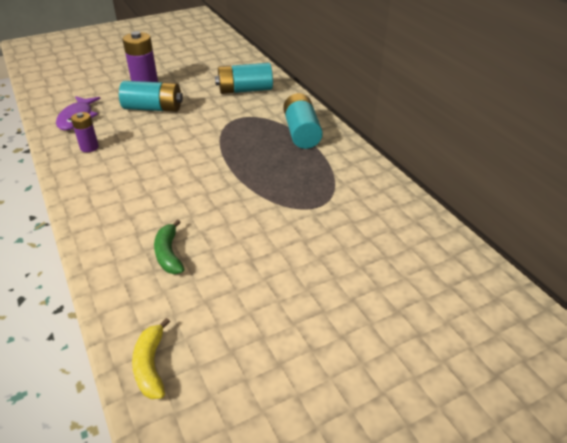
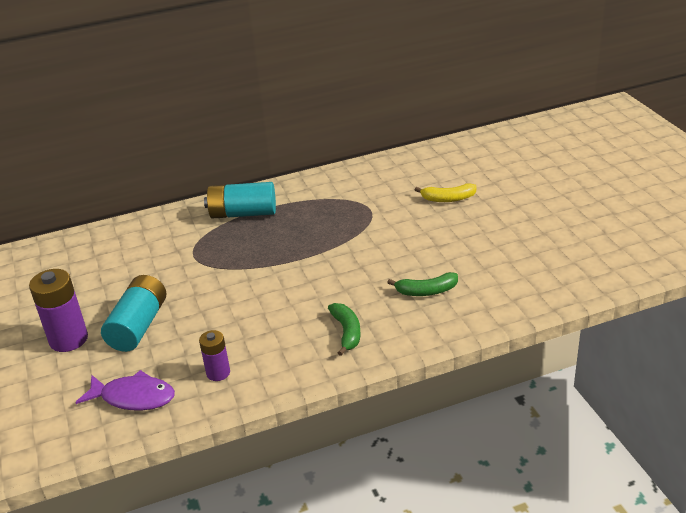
camera: 80 degrees left, 5 degrees down
yellow banana [132,318,170,399] -> yellow banana moved to [415,183,477,202]
turquoise battery [215,63,273,94] -> none
none -> green banana [328,303,361,356]

